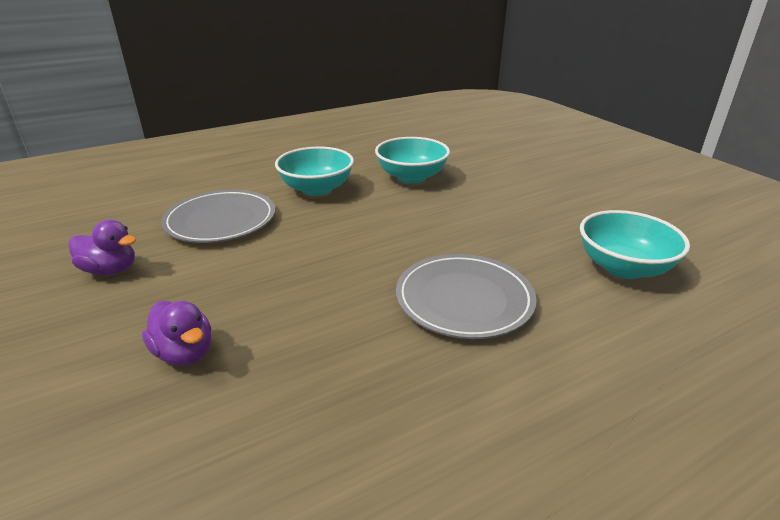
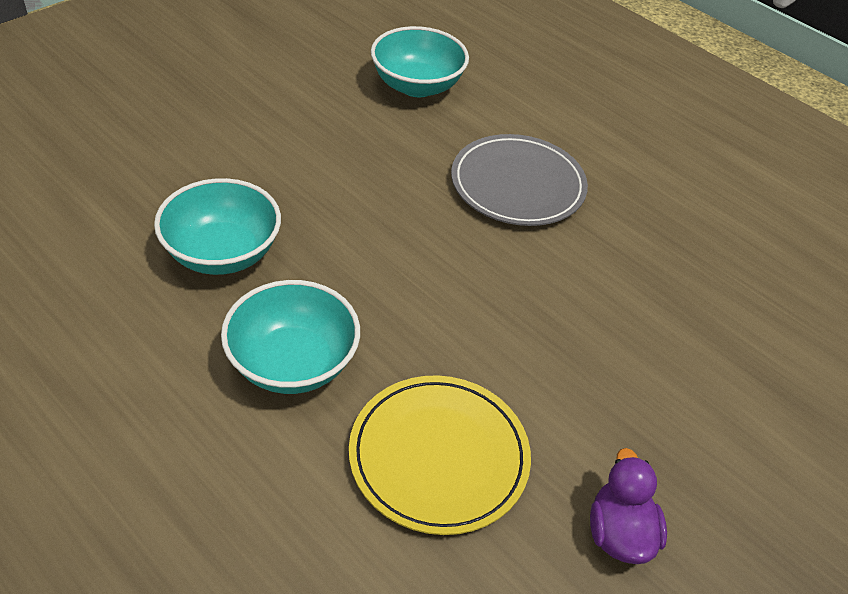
camera: 110 degrees left, 15 degrees up
purple duck [142,301,211,366] -> none
grey plate [161,190,275,243] -> yellow plate [349,375,531,535]

